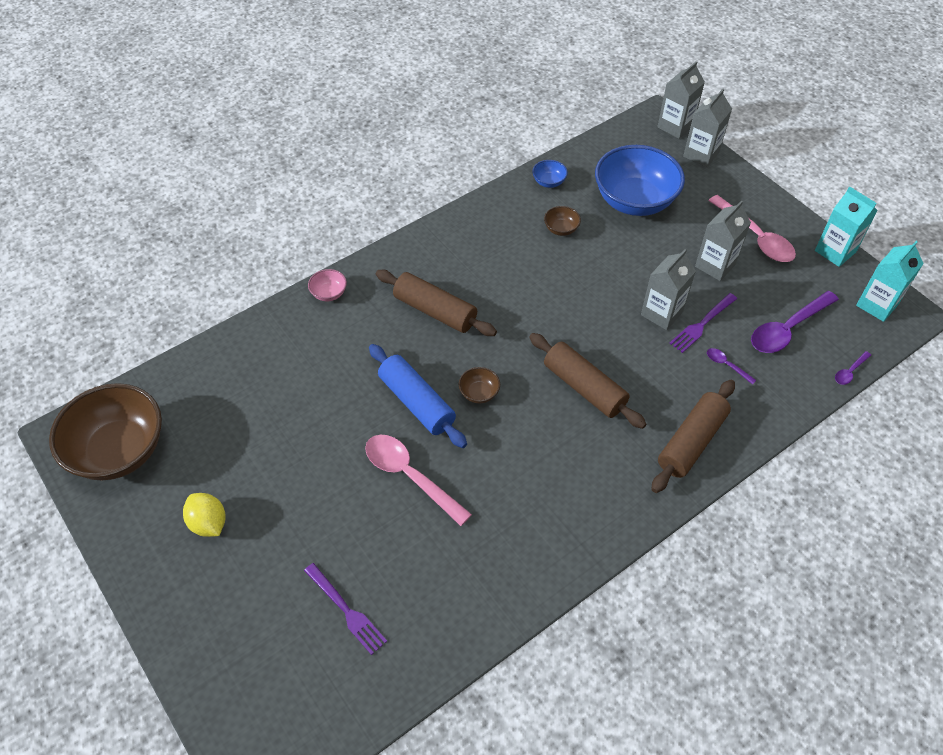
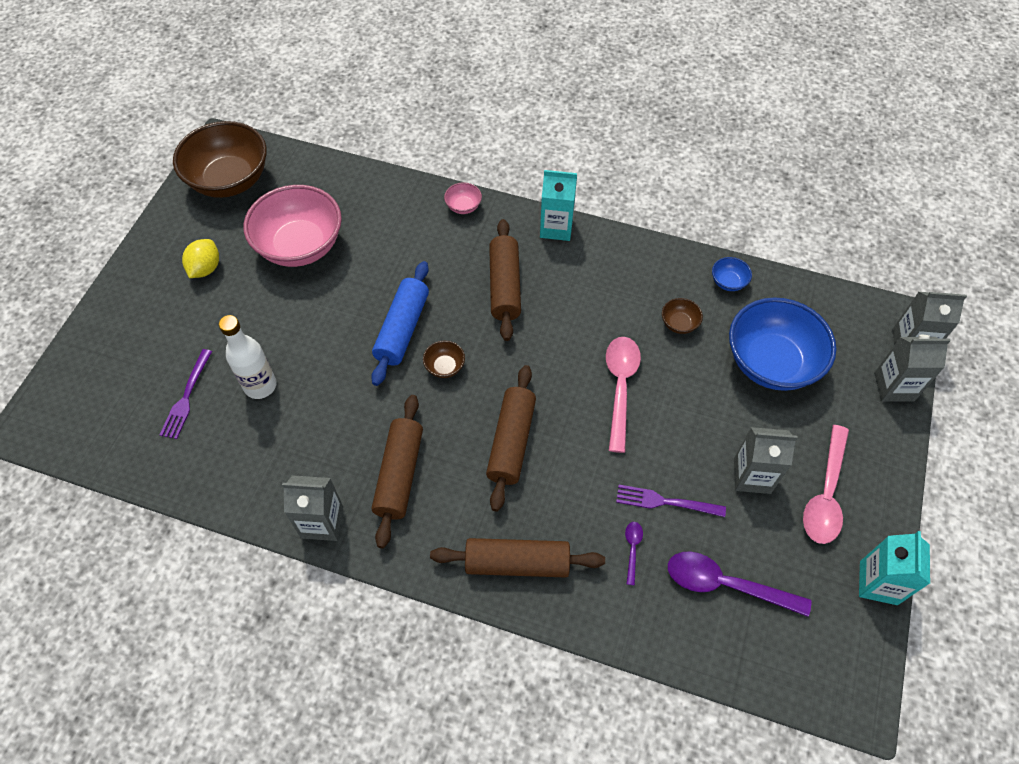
camera: 55 degrees right, 5 degrees up
pink spoon [365,435,472,526] -> pink spoon moved to [606,337,641,453]
grey carton [641,249,696,330] -> grey carton moved to [282,475,343,541]
purple spoon [835,351,871,385] -> none
turquoise carton [856,241,924,322] -> turquoise carton moved to [540,170,577,241]
none -> white bottle [219,315,277,399]
none -> pink bowl [243,185,342,267]
none -> brown rolling pin [372,395,423,548]

